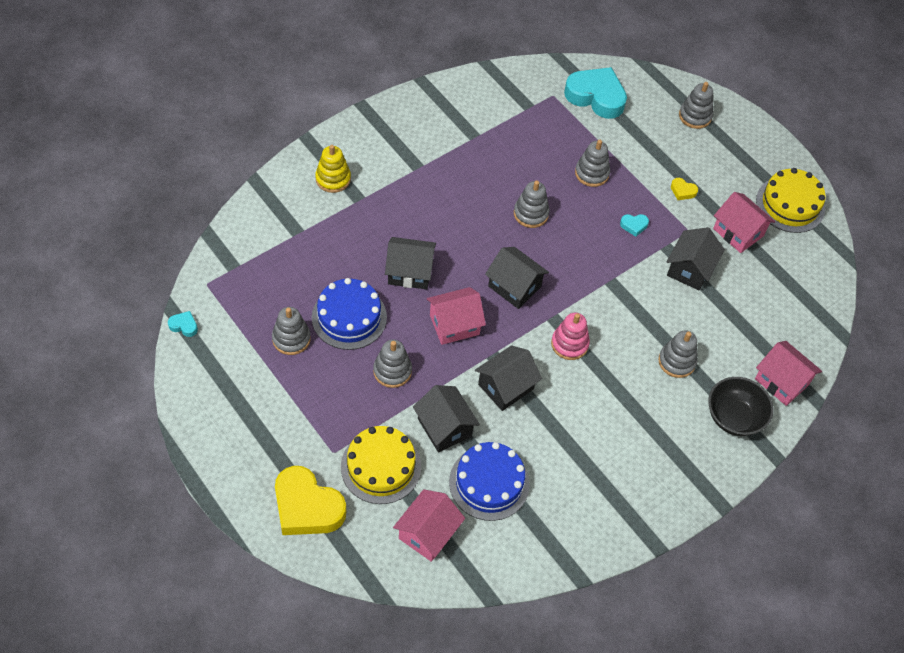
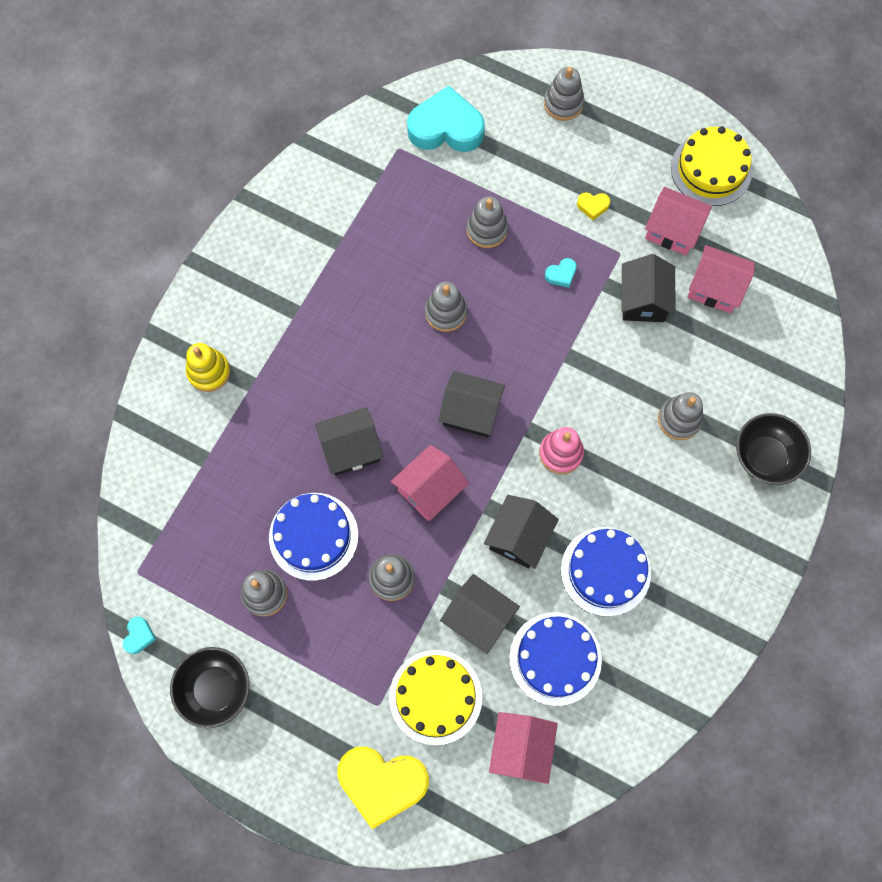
camera: 20 degrees left, 15 degrees up
turquoise heart [168,311,198,337] -> turquoise heart turned 105 degrees clockwise [123,617,157,654]
pink house [755,341,822,406] -> pink house moved to [688,245,755,313]
none -> black bowl [170,647,250,728]
none -> blue cake [561,527,651,617]

